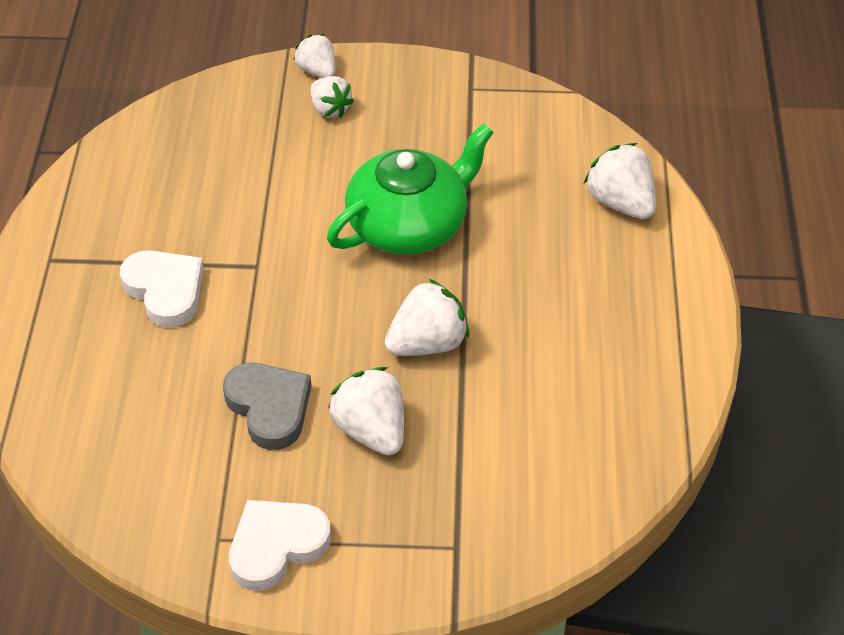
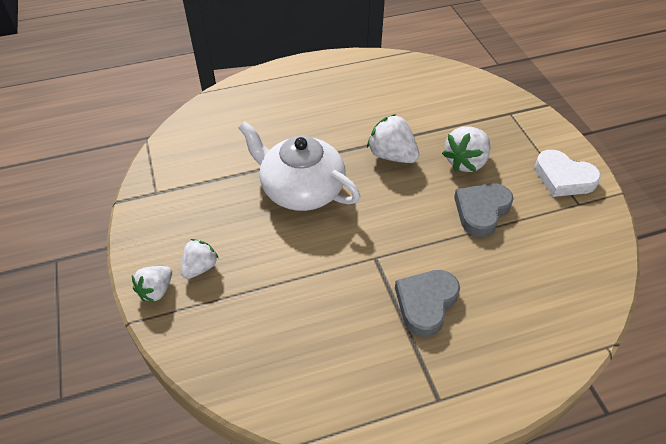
camera: 110 degrees left, 0 degrees up
white heart [120,250,204,328] -> grey heart [395,270,460,337]
green teapot [327,123,494,255] -> white teapot [239,121,360,211]
white strawberry [584,143,656,219] -> none

